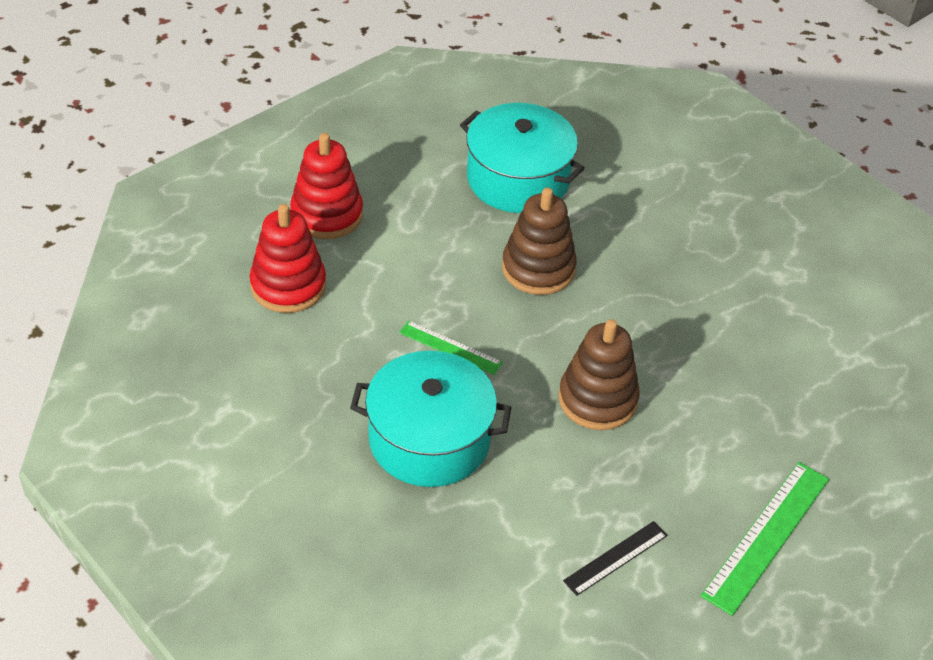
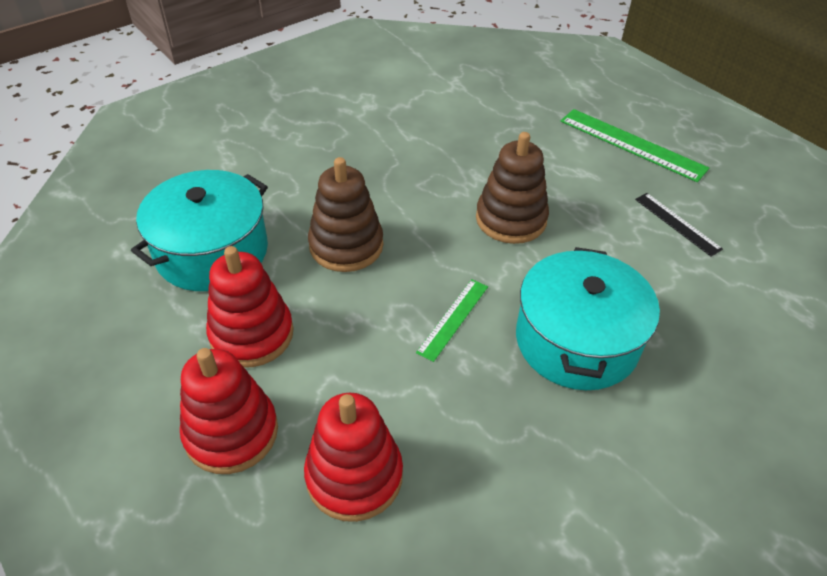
camera: 85 degrees left, 0 degrees up
none -> red stacking toy [206,246,293,367]

